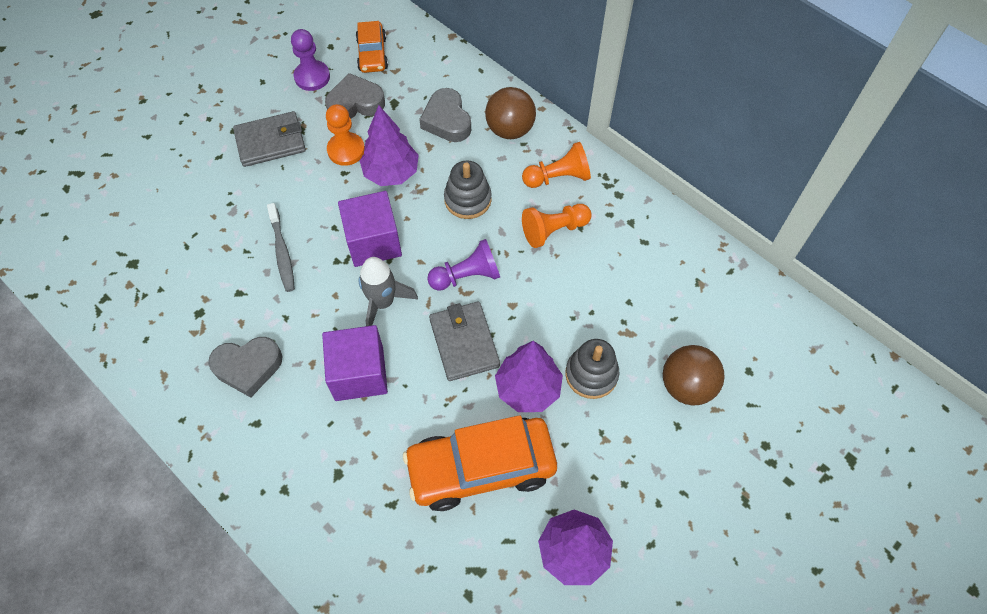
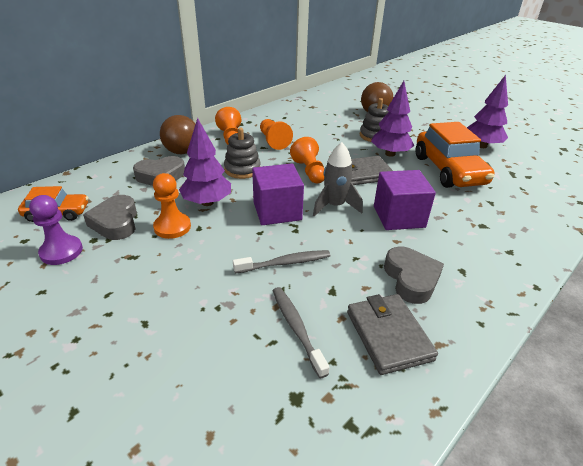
camera: 90 degrees left, 25 degrees down
grey wallet [233,111,306,167] -> grey wallet moved to [347,294,438,375]
purple pawn [427,239,500,291] -> orange pawn [290,137,324,183]
none -> grey toothbrush [273,287,329,378]

